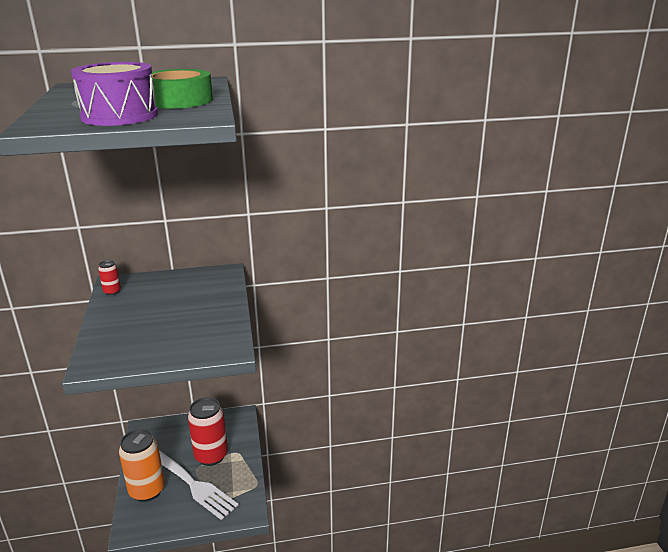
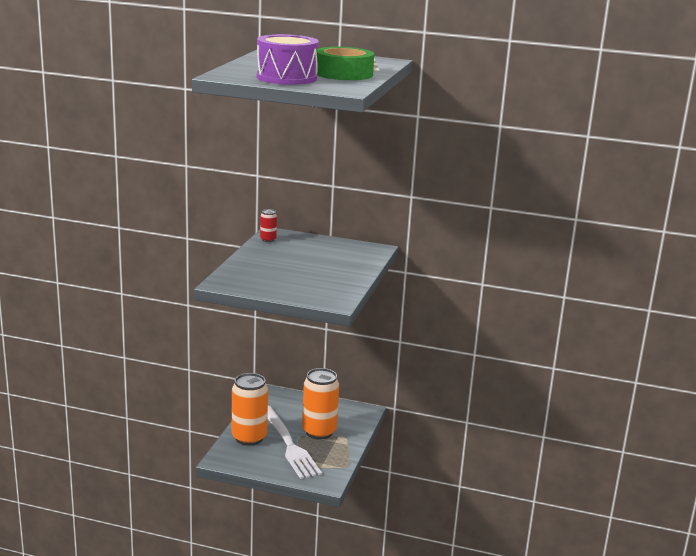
camera: 25 degrees right, 5 degrees down
red can [188,397,228,466] -> orange can [302,368,339,440]

